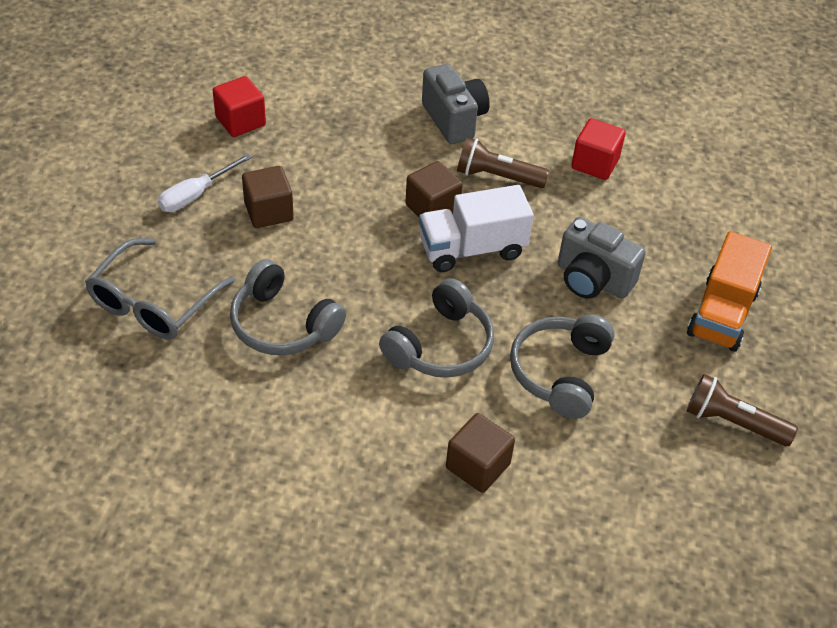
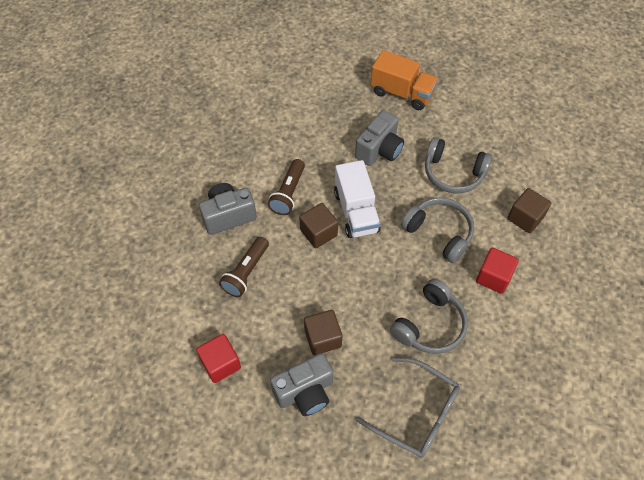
camera: 85 degrees left, 10 degrees up
white screwdriver [158,154,252,212] -> grey camera [270,353,333,416]
red cube [571,118,626,180] -> red cube moved to [476,248,519,294]
brown flashlight [687,374,798,446] -> brown flashlight moved to [219,237,269,297]

